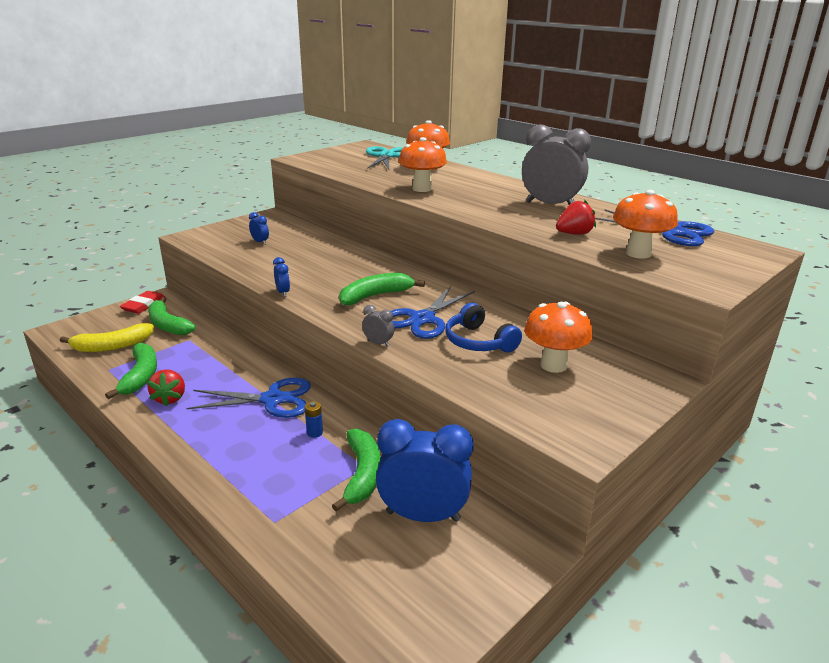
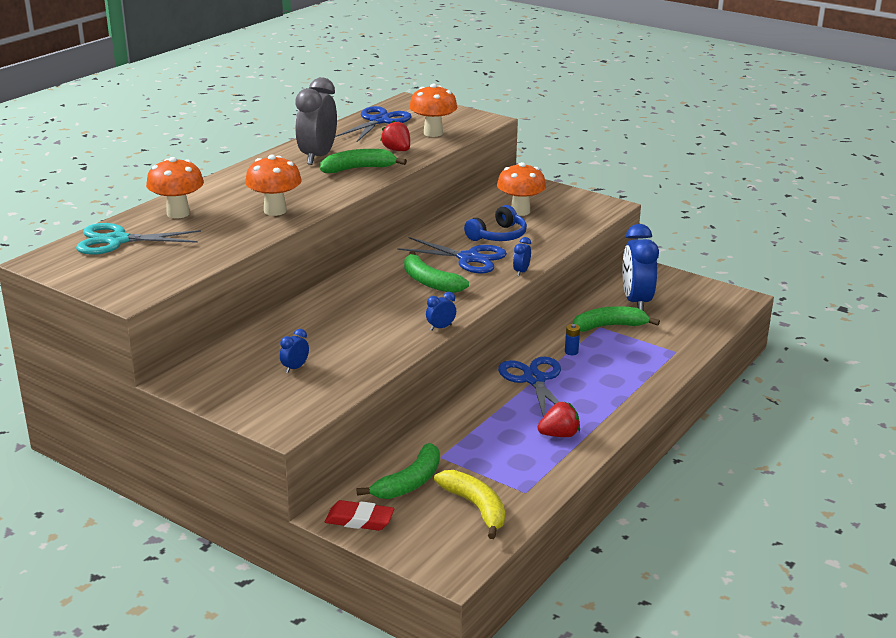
camera: 100 degrees left, 0 degrees up
green banana [105,343,157,399] -> green banana moved to [320,149,407,173]
grey clock [362,305,394,347] -> blue clock [513,237,531,276]

